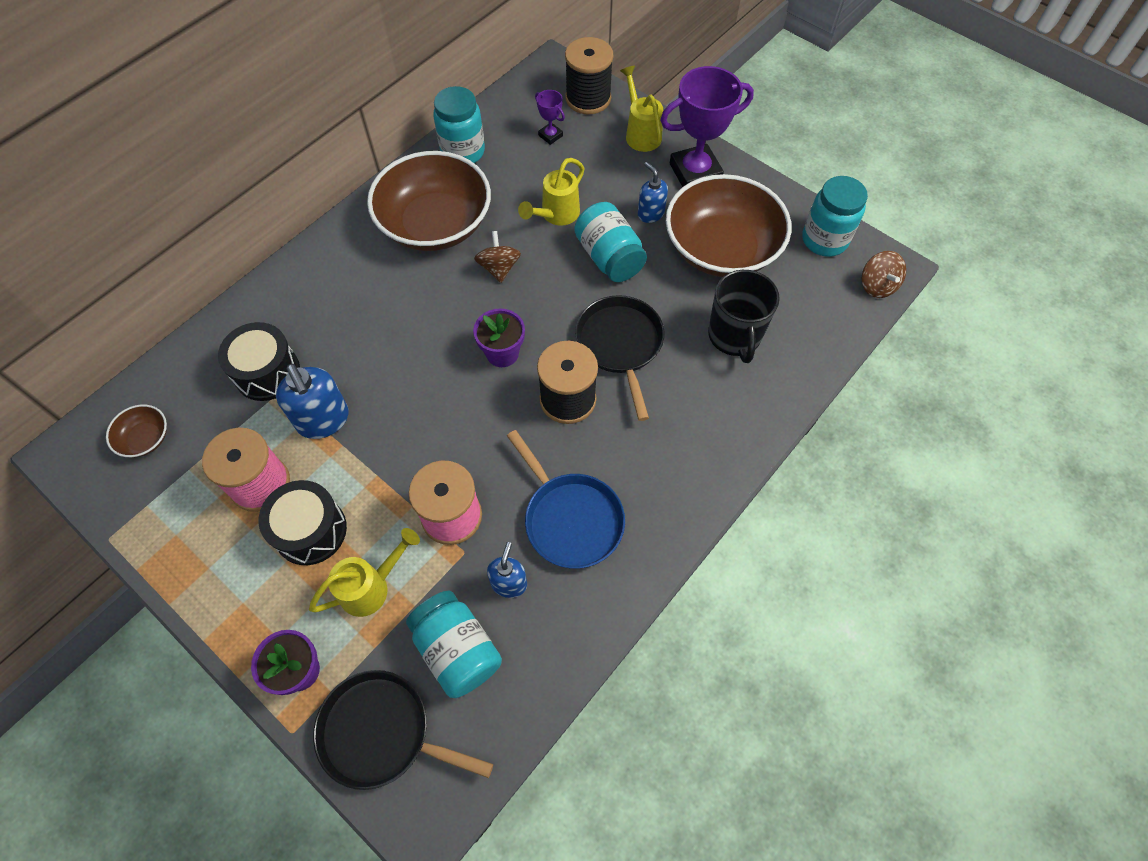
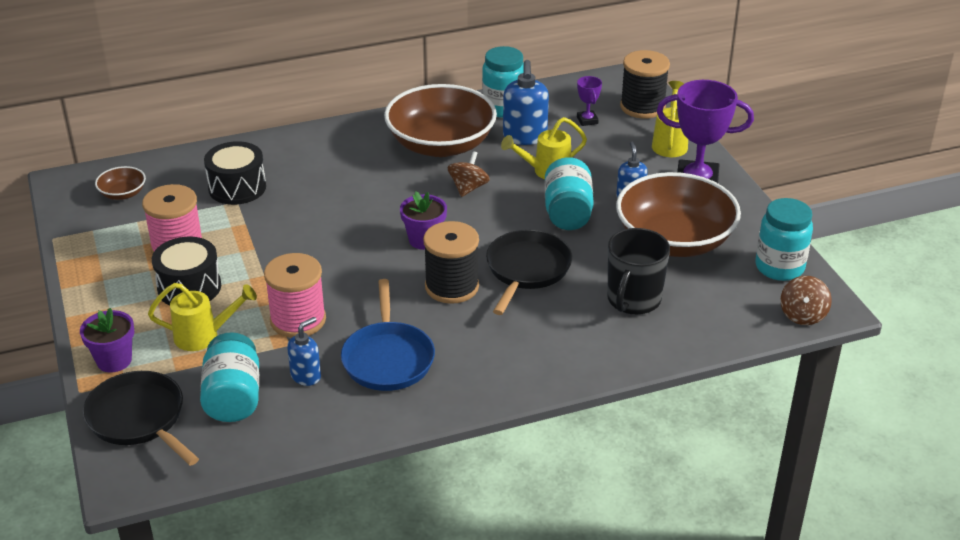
camera: 30 degrees right, 25 degrees down
blue soap dispenser [276,364,349,439] -> blue soap dispenser moved to [503,60,549,145]

